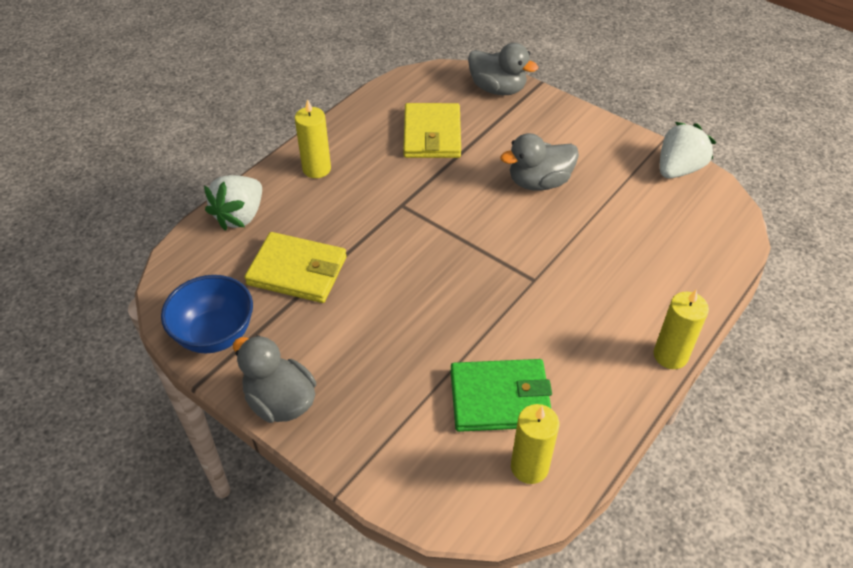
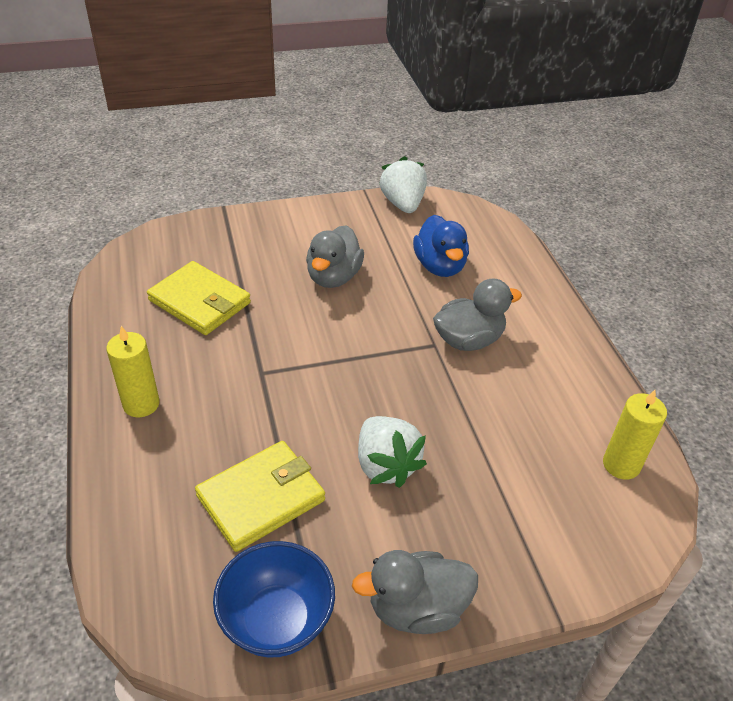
camera: 55 degrees left, 5 degrees down
white strawberry [204,175,262,230] -> white strawberry moved to [358,416,427,488]
green wallet [450,359,552,432] -> none
grey duck [468,43,538,95] -> grey duck moved to [433,279,522,351]
yellow candle [654,289,709,369] -> none
none -> blue duck [413,215,469,277]

